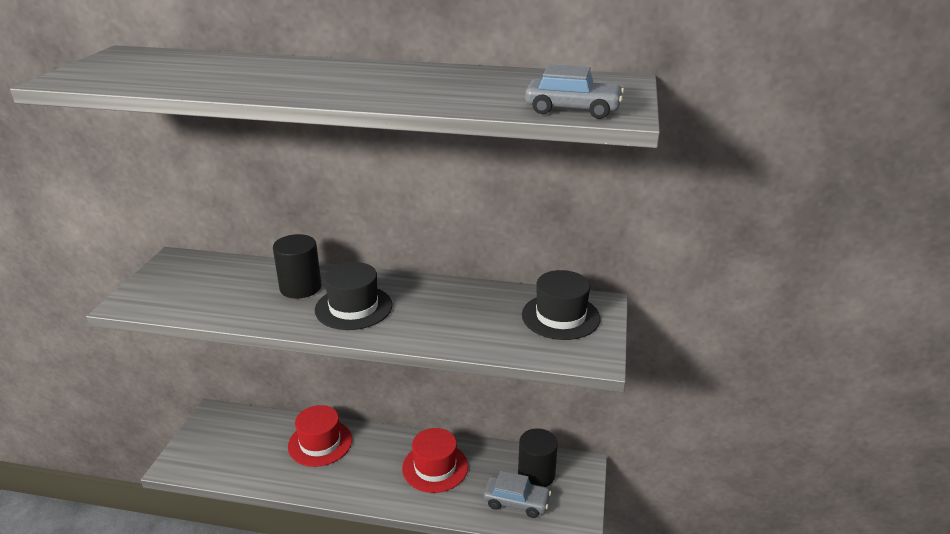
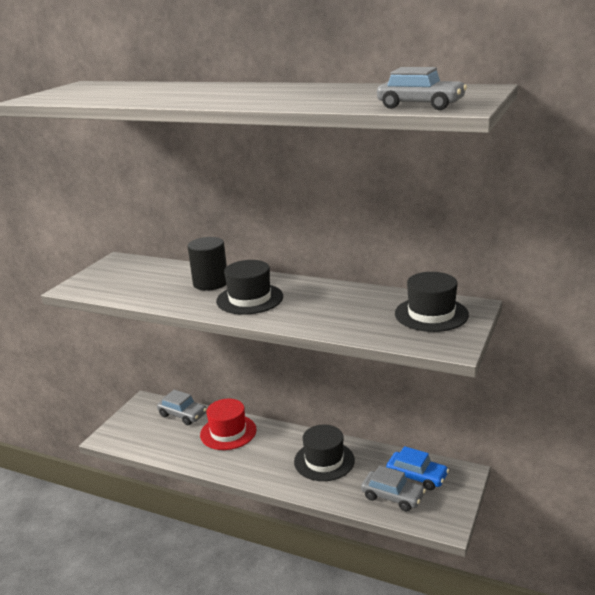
camera: 15 degrees right, 5 degrees down
red hat [402,428,468,493] -> black hat [294,425,355,481]
black cylinder [518,428,558,487] -> blue car [386,446,449,490]
none -> grey car [157,390,207,425]

